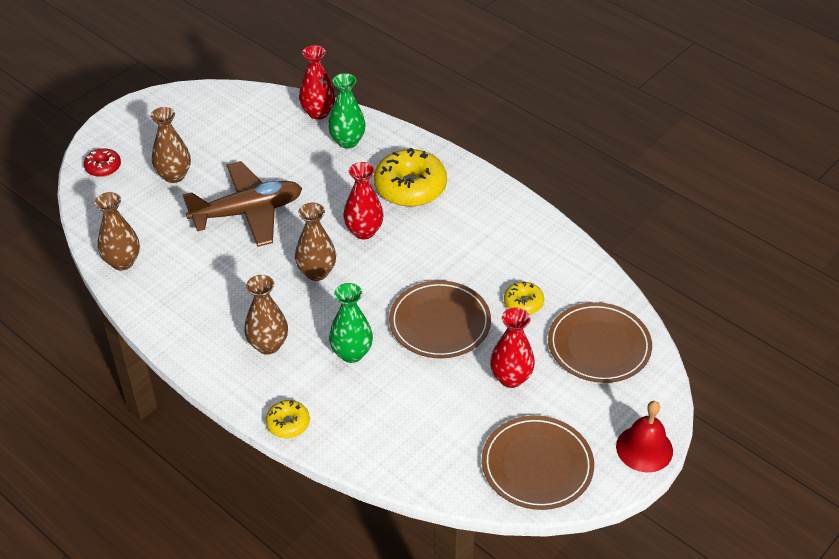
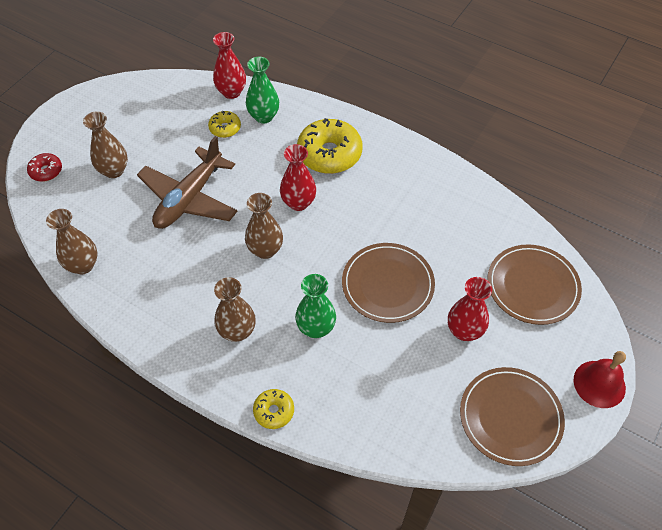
camera: 10 degrees left, 10 degrees up
brown plane [182,161,302,247] -> brown plane turned 150 degrees clockwise [137,136,238,229]
yellow donut [504,281,544,314] -> yellow donut moved to [208,111,241,138]

